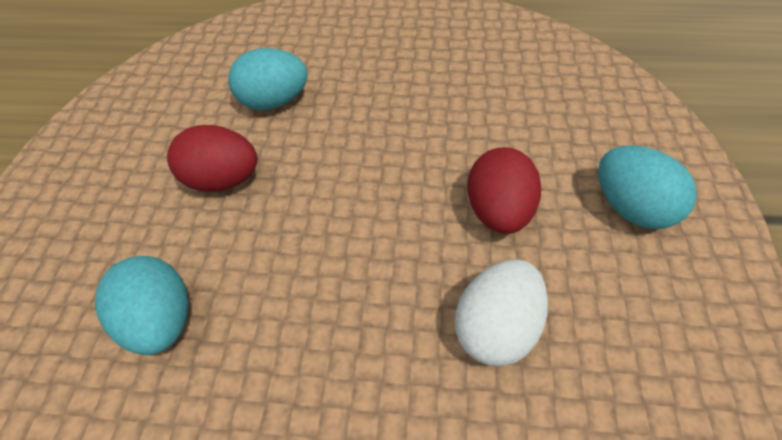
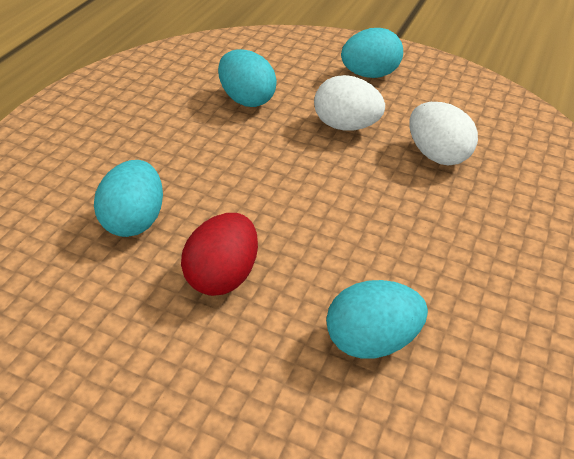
camera: 75 degrees left, 10 degrees down
red egg [467,147,541,234] -> white egg [314,75,385,131]
none -> turquoise egg [218,49,277,107]

